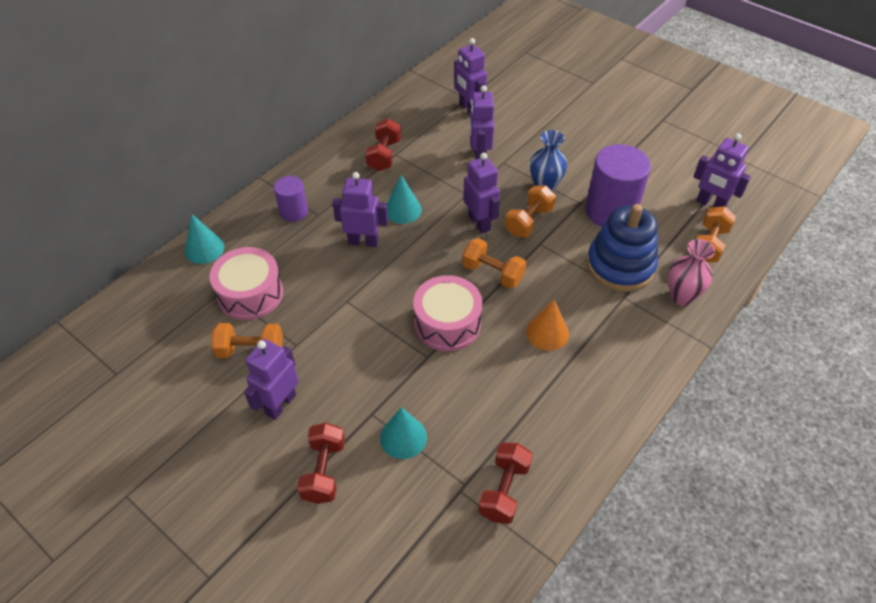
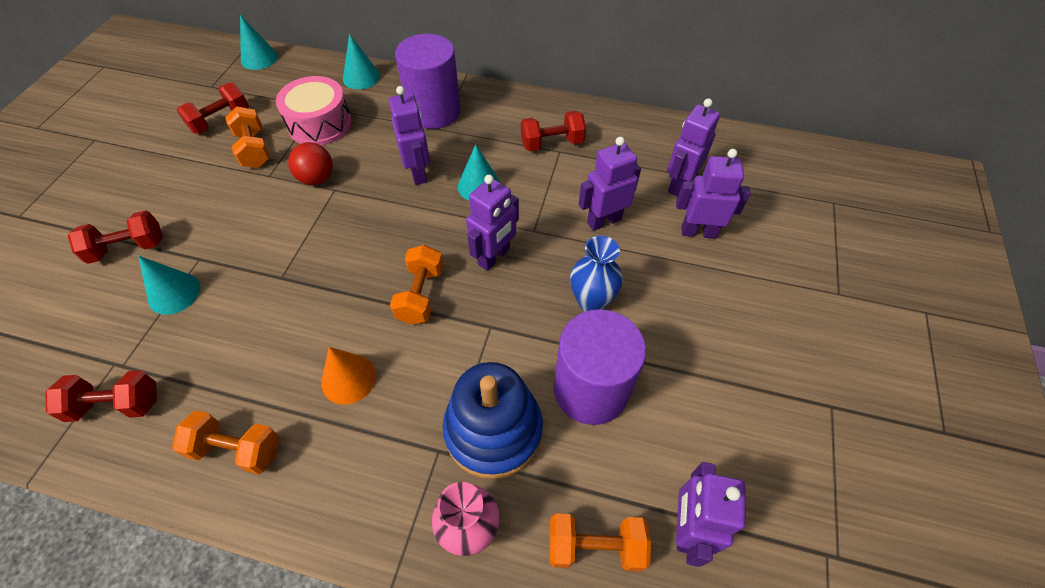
camera: 65 degrees right, 5 degrees up
purple robot [244,339,299,420] -> purple robot moved to [676,149,751,239]
purple cylinder [274,176,308,222] -> purple cylinder [395,34,461,129], size x1.82
pink drum [413,275,483,351] -> none
orange dumbbell [505,186,556,237] -> orange dumbbell moved to [172,410,280,474]
none -> red dumbbell [177,82,249,134]
none -> turquoise cone [240,15,278,70]
none -> red ball [288,142,333,185]

